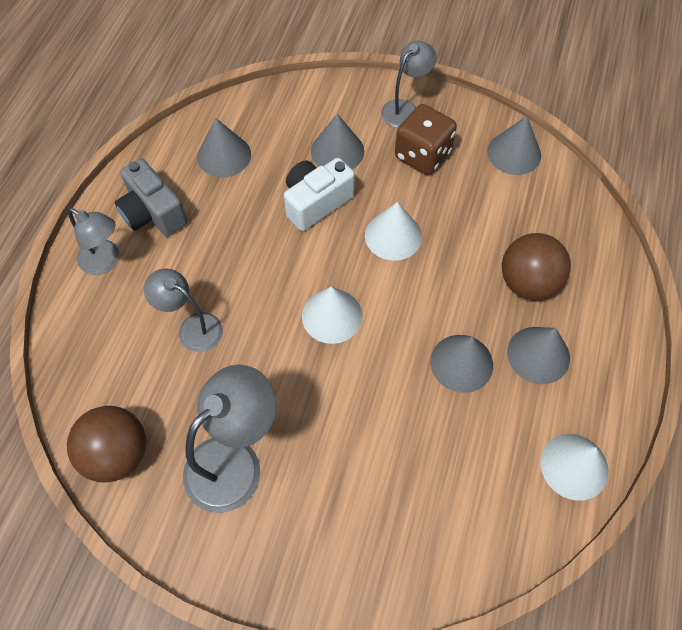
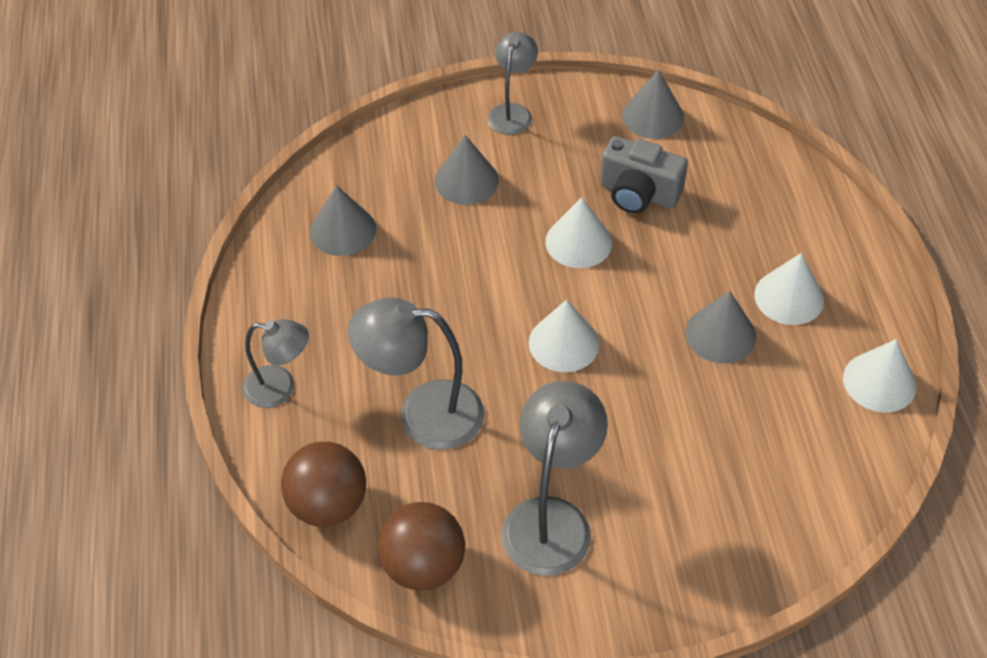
camera: 25 degrees left, 10 degrees down
grey camera [115,158,188,236] -> grey camera moved to [600,136,688,214]
grey lamp [144,269,223,352] -> grey lamp [348,297,484,450], size x1.59
white camera [284,158,355,231] -> none
brown dice [395,104,457,175] -> none
brown ball [502,233,571,300] -> brown ball moved to [281,442,366,527]
grey cone [507,327,570,384] -> white cone [755,253,824,325]

